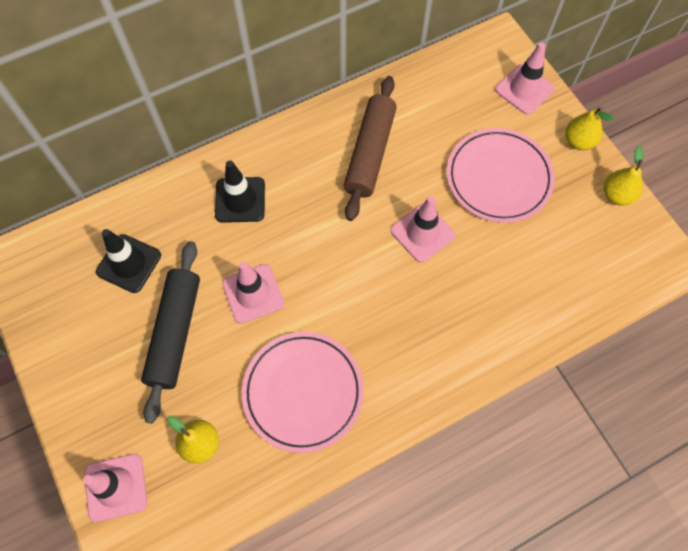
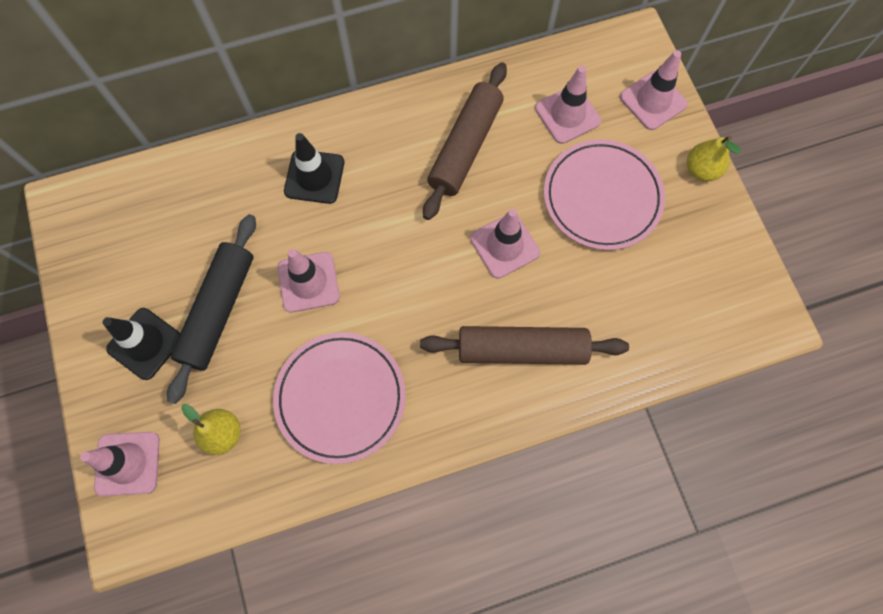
camera: 10 degrees right, 5 degrees up
black traffic cone [96,229,161,293] -> black traffic cone moved to [103,308,180,380]
yellow pear [603,145,643,206] -> none
none -> brown rolling pin [420,326,629,365]
none -> pink traffic cone [535,65,601,144]

